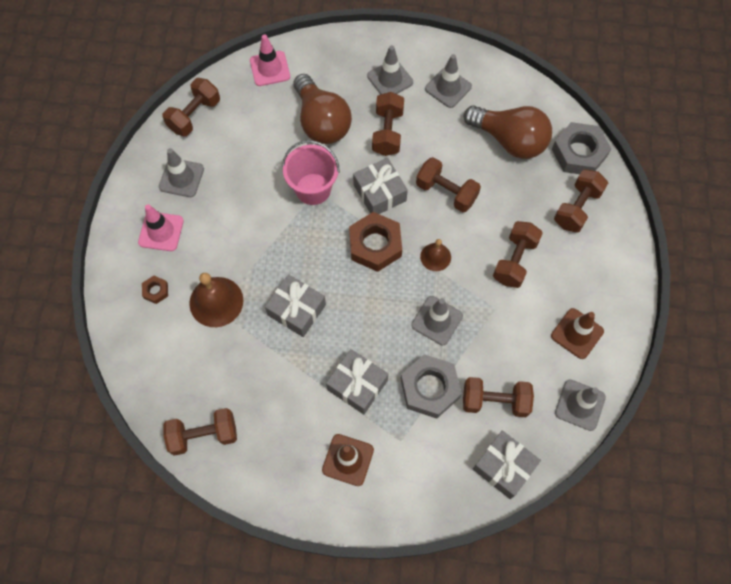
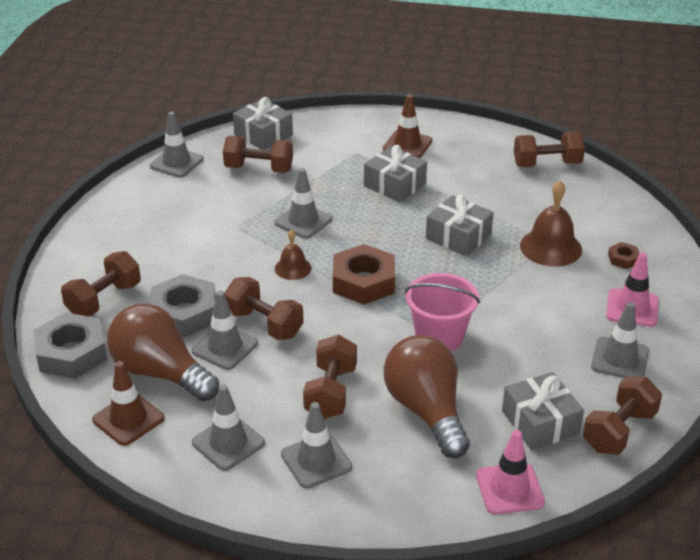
camera: 175 degrees left, 30 degrees down
grey gift [353,158,408,214] -> grey gift moved to [502,372,584,450]
grey nut [401,354,462,419] -> grey nut moved to [150,274,216,338]
brown dumbbell [493,221,543,288] -> none
brown traffic cone [551,308,604,359] -> brown traffic cone moved to [92,361,165,446]
none -> grey traffic cone [192,291,258,370]

